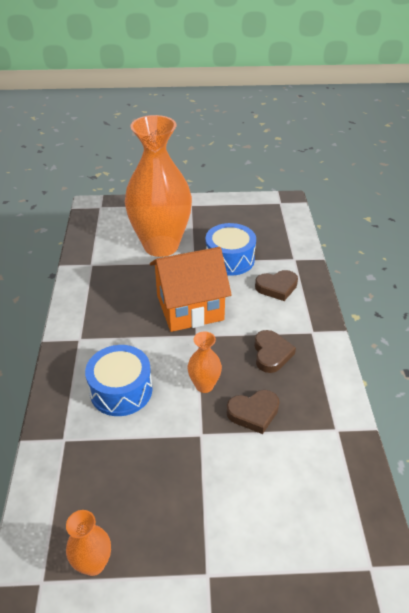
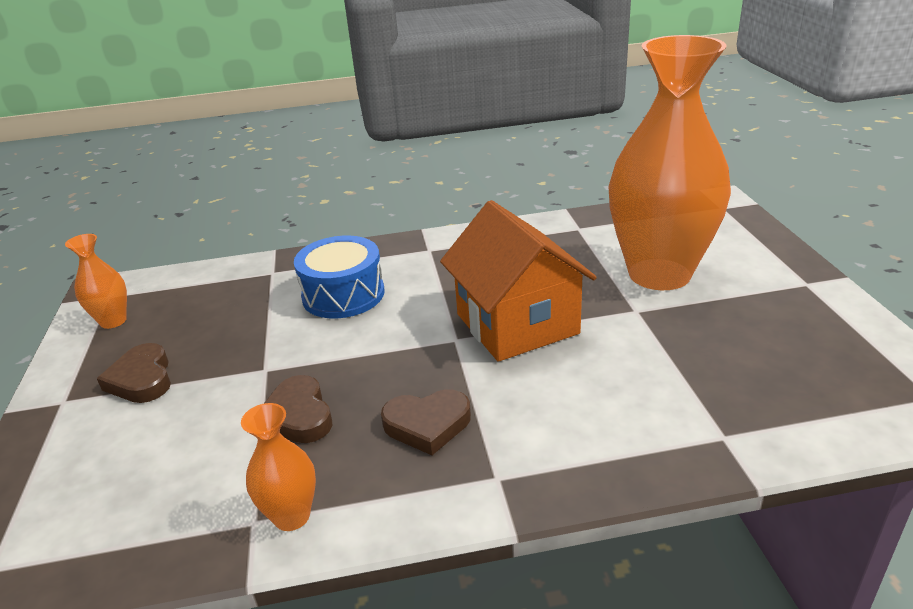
camera: 85 degrees right, 10 degrees down
orange vase [188,331,222,393] -> orange vase moved to [241,403,316,531]
blue drum [206,223,256,276] -> none
brown heart [255,270,298,301] -> brown heart moved to [97,343,171,403]

